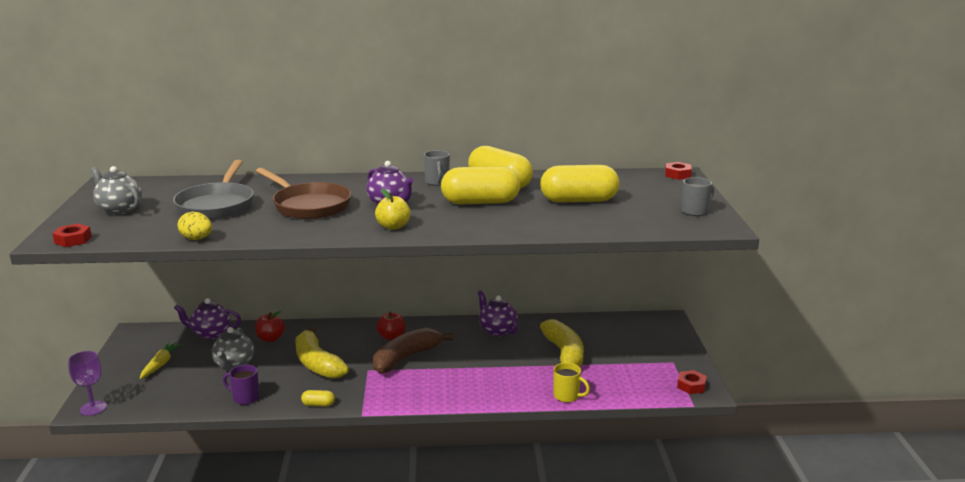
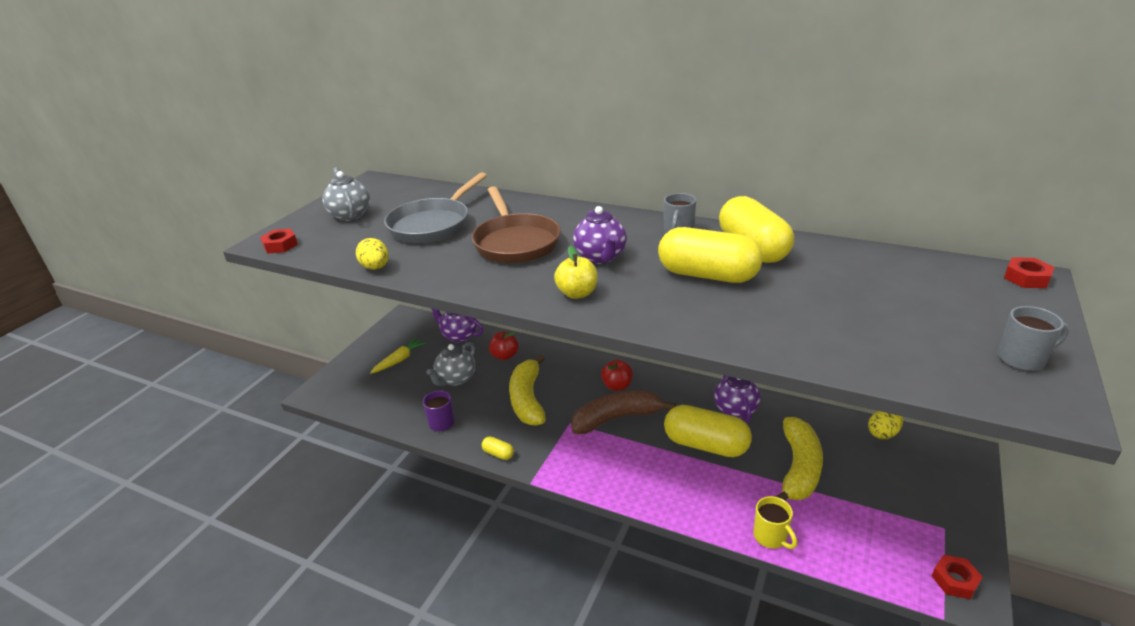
camera: 30 degrees right, 10 degrees up
purple goblet [68,351,107,416] -> none
yellow capsule [540,165,619,203] -> yellow capsule moved to [664,405,752,457]
none -> yellow egg [868,411,903,439]

